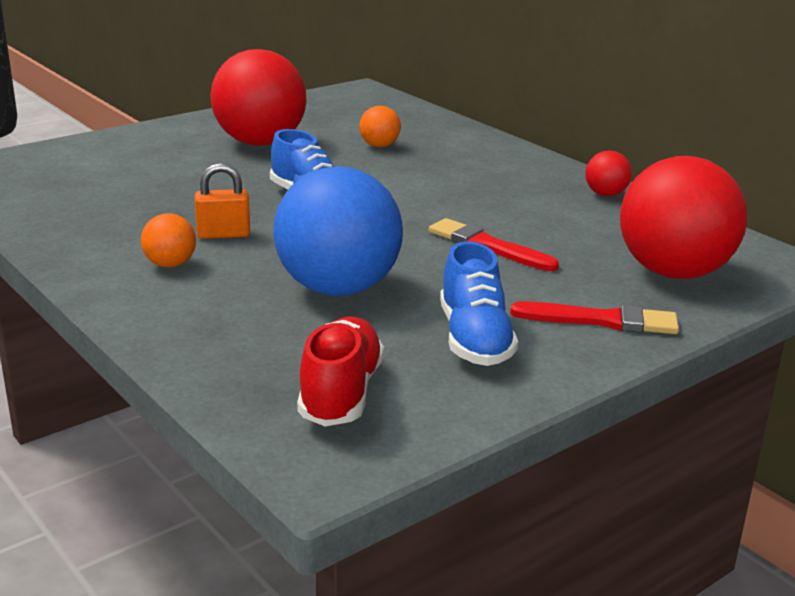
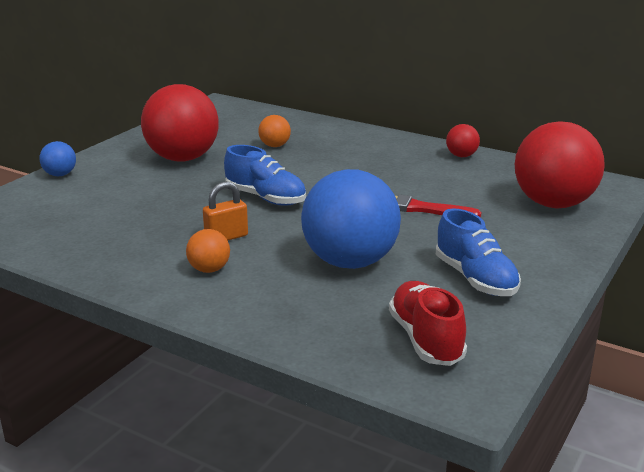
camera: 20 degrees left, 0 degrees up
red brush [510,301,679,334] -> none
none -> blue ball [39,141,76,176]

